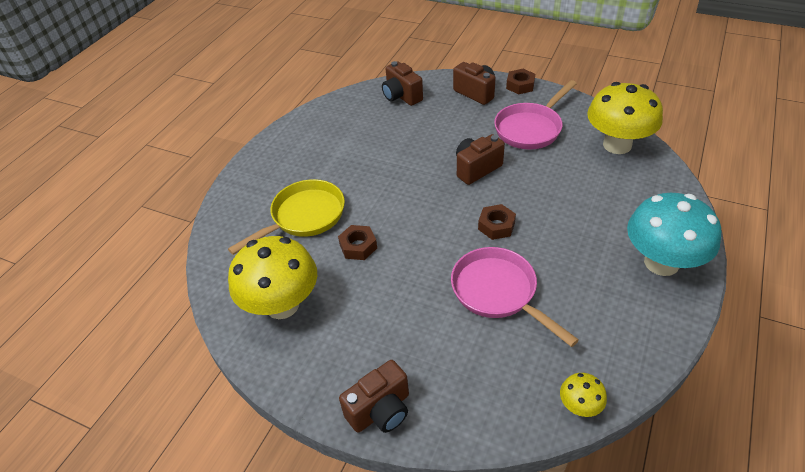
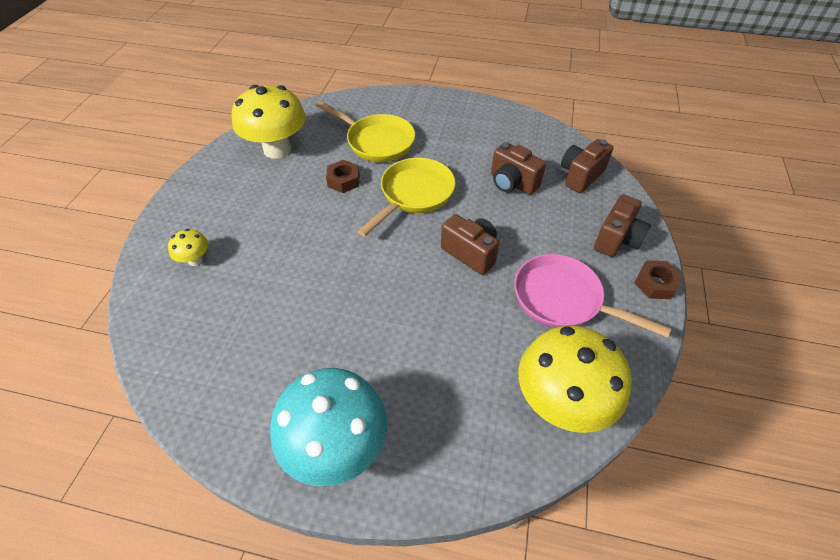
camera: 75 degrees right, 5 degrees up
brown camera [339,360,409,433] -> brown camera moved to [491,142,546,195]
pink pan [451,247,579,347] -> none
brown nut [478,204,516,240] -> none
yellow mushroom [560,373,607,417] -> yellow mushroom moved to [168,229,208,266]
none -> yellow pan [357,158,456,237]

